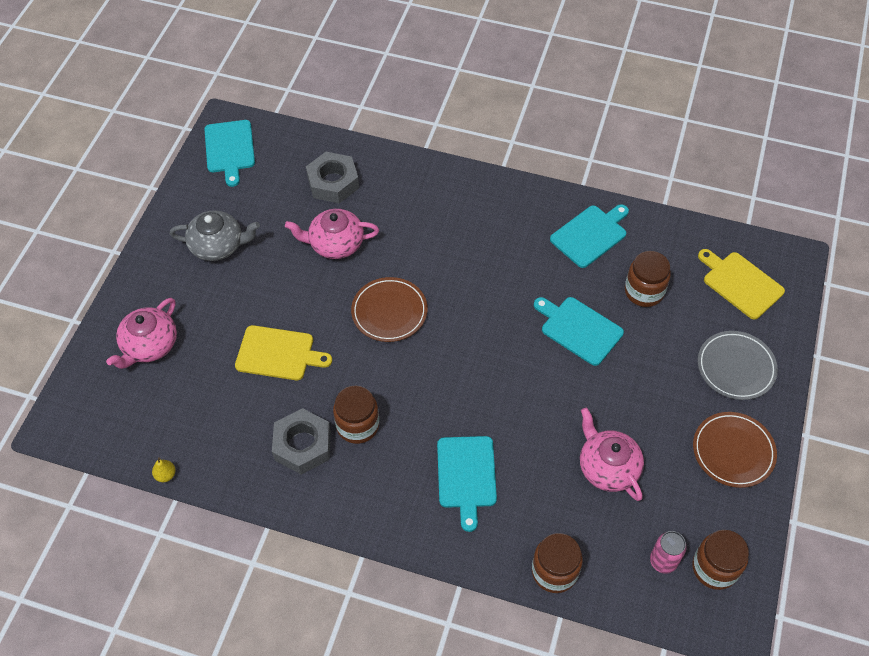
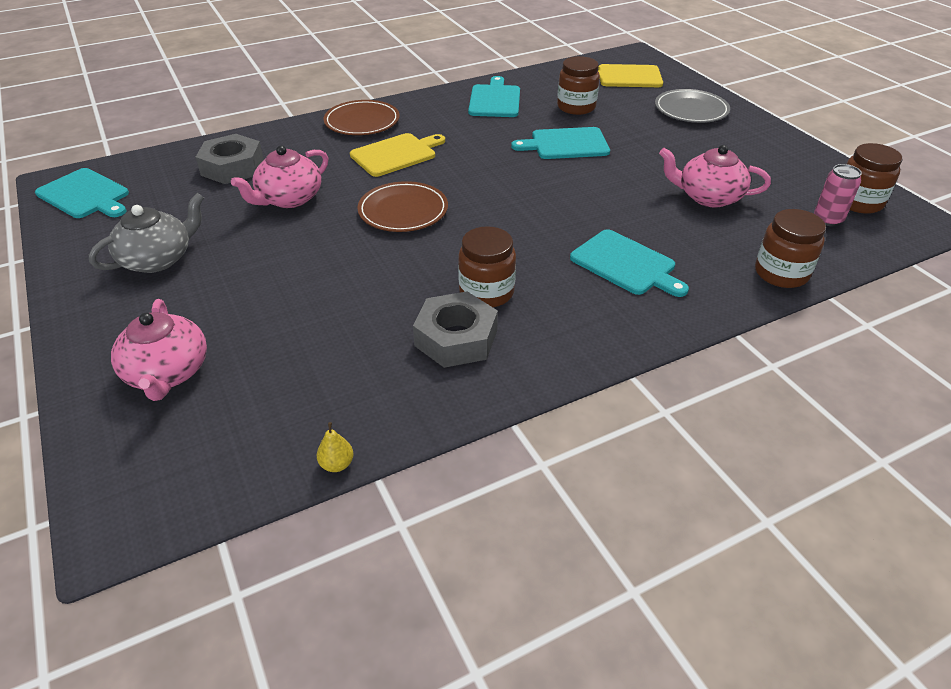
camera: 45 degrees left, 15 degrees down
yellow cutting board [235,325,332,380] -> yellow cutting board moved to [350,133,445,177]
brown plate [693,412,777,488] -> brown plate moved to [324,100,400,135]

